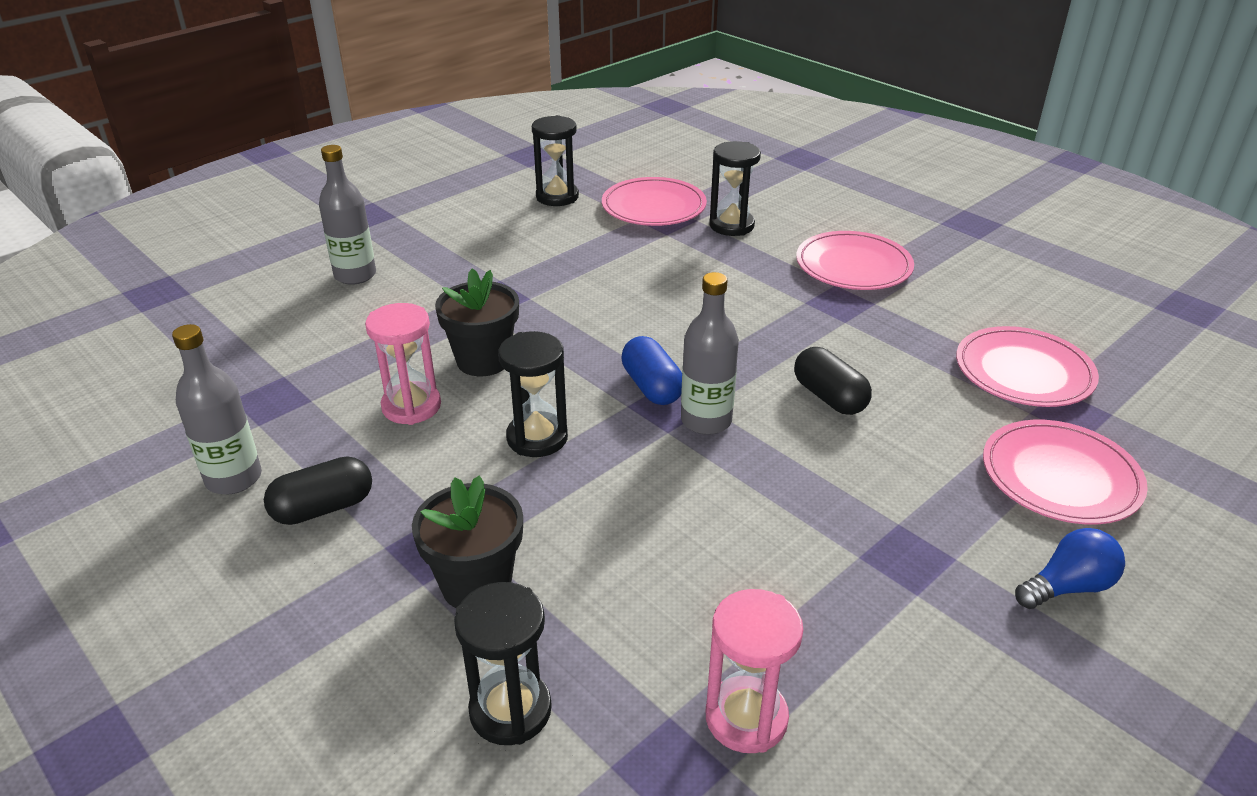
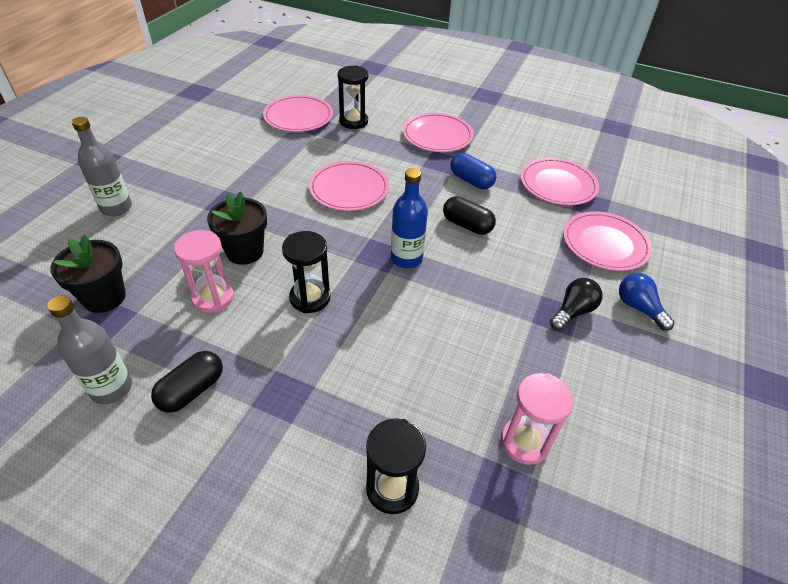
camera: 25 degrees left, 10 degrees up
black flower pot [412,475,523,608] -> black flower pot moved to [50,234,126,313]
black hourglass [532,115,579,206] -> none
blue capsule [621,336,682,405] -> blue capsule moved to [450,153,496,189]
grey bottle [681,272,739,435] -> blue bottle [391,168,428,268]
blue light bulb [1015,528,1125,609] -> blue light bulb turned 75 degrees counterclockwise [619,273,675,331]
none -> pink plate [309,161,389,211]
none -> black light bulb [550,278,603,330]

